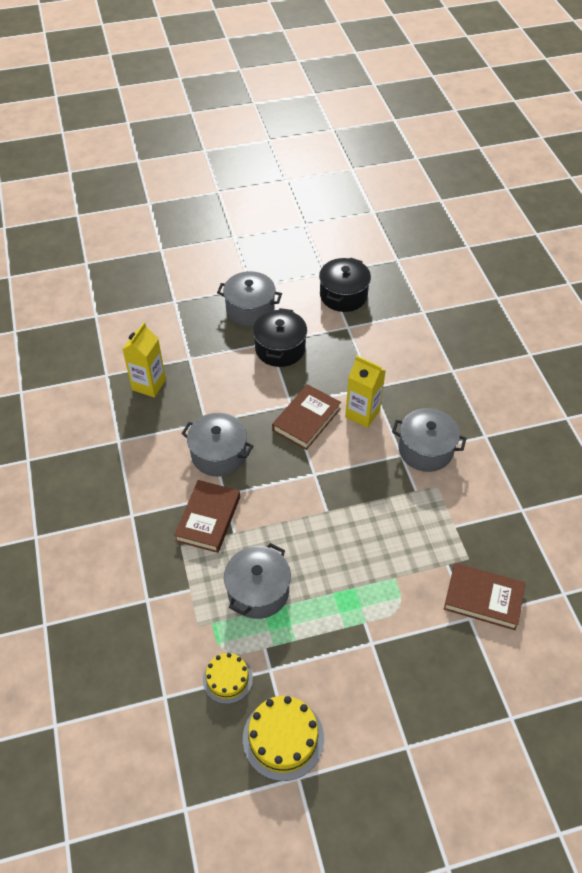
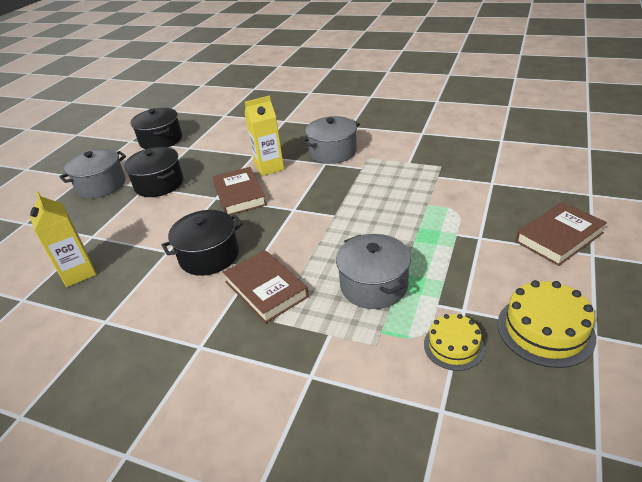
camera: 50 degrees left, 15 degrees down
grey pot [181,413,253,477] -> black pot [162,210,243,276]
brown book [444,563,526,630] -> brown book moved to [516,202,607,266]

